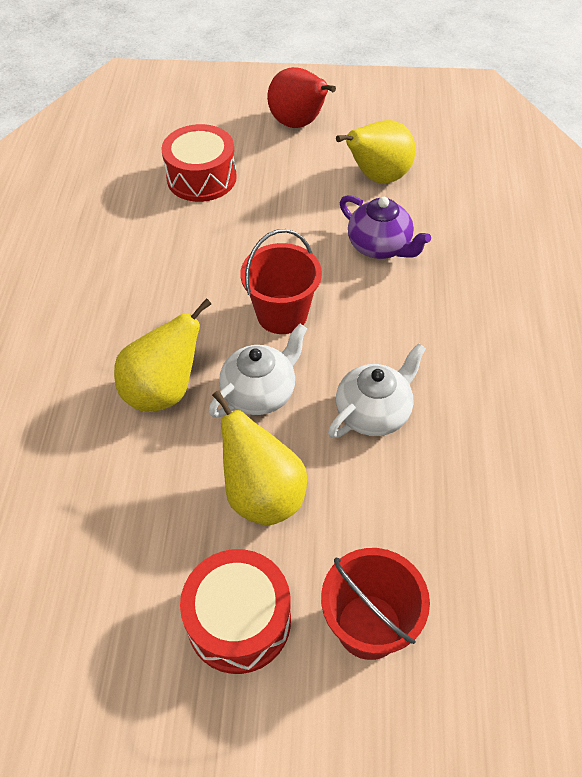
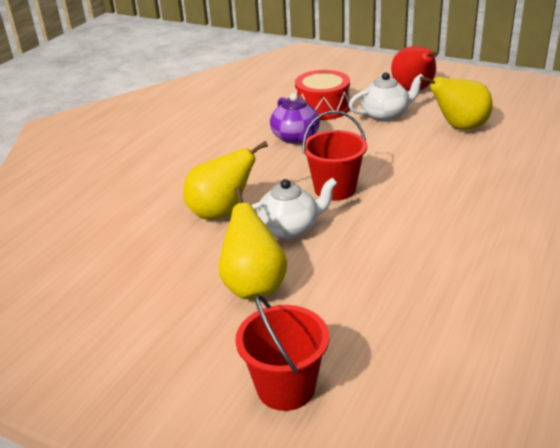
camera: 25 degrees right, 20 degrees down
red drum [180,549,291,674] -> none
white teapot [328,343,426,438] -> white teapot moved to [349,72,424,122]
purple teapot [340,195,431,259] -> purple teapot moved to [270,93,320,144]

